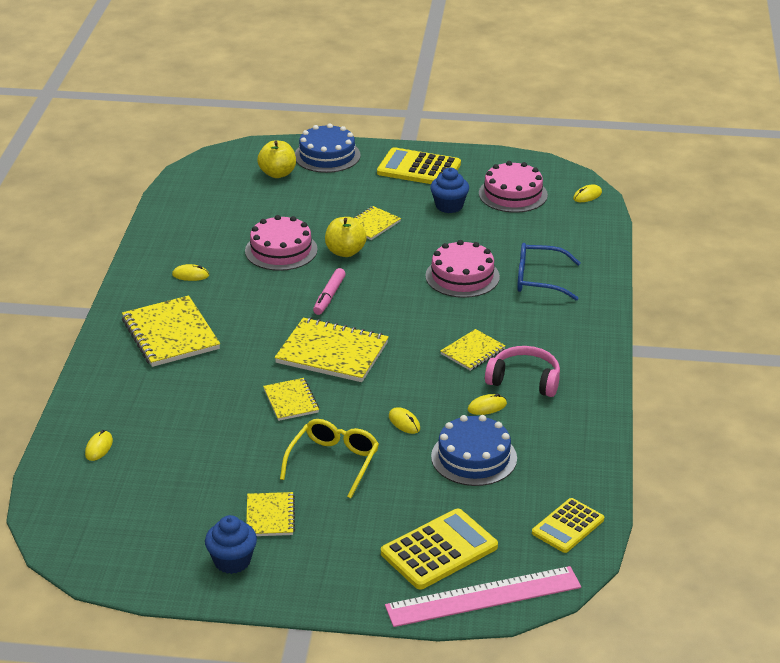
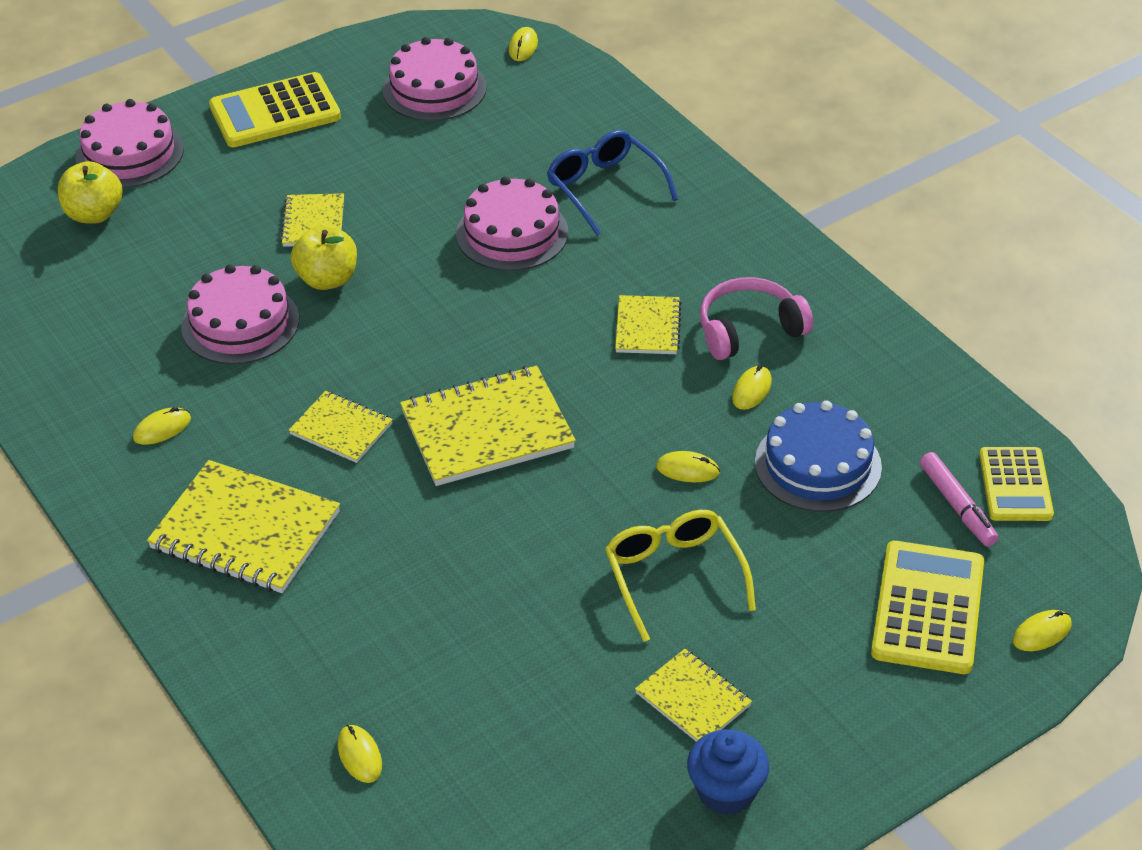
camera: 40 degrees left, 10 degrees up
yellow notebook [263,378,319,421] -> yellow notebook moved to [289,391,393,463]
blue cake [295,124,361,173] -> pink cake [75,99,184,188]
pink marker [313,268,346,315] -> pink marker moved to [920,452,998,547]
pink ruler [385,566,581,627] -> yellow mouse [1013,610,1072,651]
blue cupcake [430,168,469,213] -> none
blue glasses [517,243,581,300] -> blue glasses turned 90 degrees clockwise [547,130,678,236]

